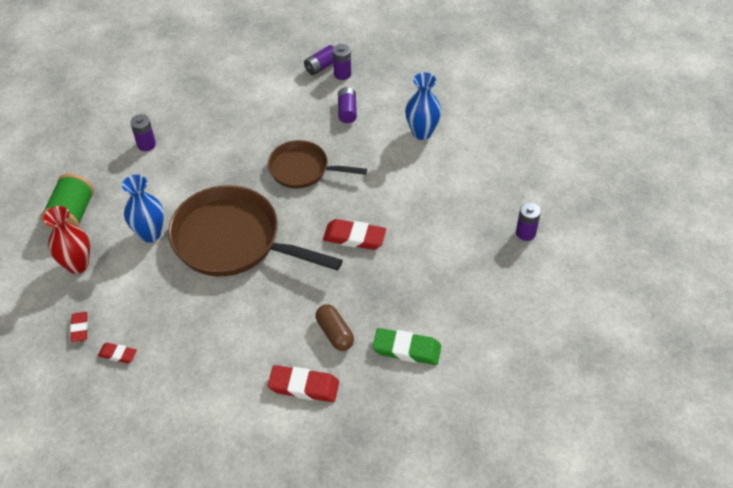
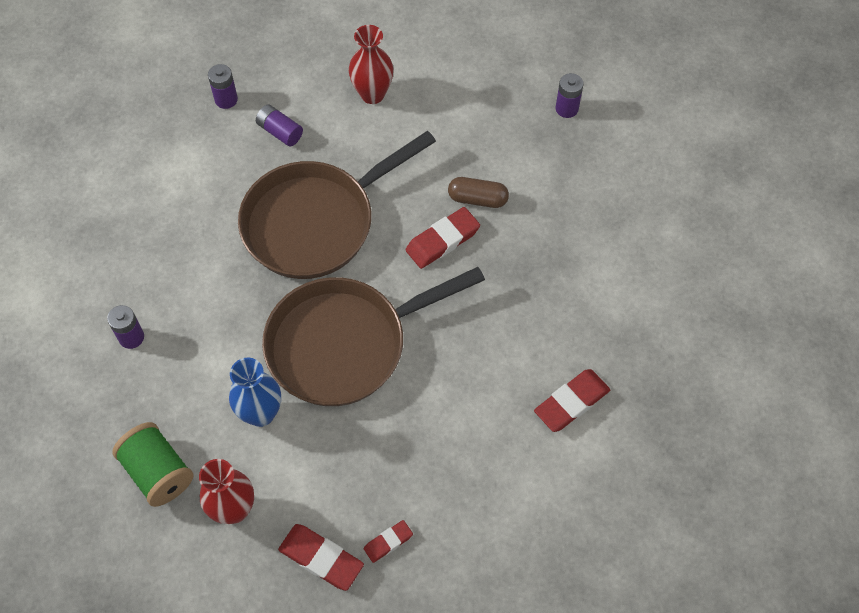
camera: 50 degrees left, 10 degrees up
red eraser [70,312,88,342] -> red eraser [278,524,364,591], size x1.73
brown pan [268,140,367,188] -> brown pan [238,130,436,279], size x1.71
purple battery [304,45,334,75] -> none
brown capsule [315,304,354,351] -> brown capsule moved to [448,177,509,208]
green eraser [372,328,441,365] -> none
blue vase [405,72,441,140] -> red vase [349,25,393,104]

